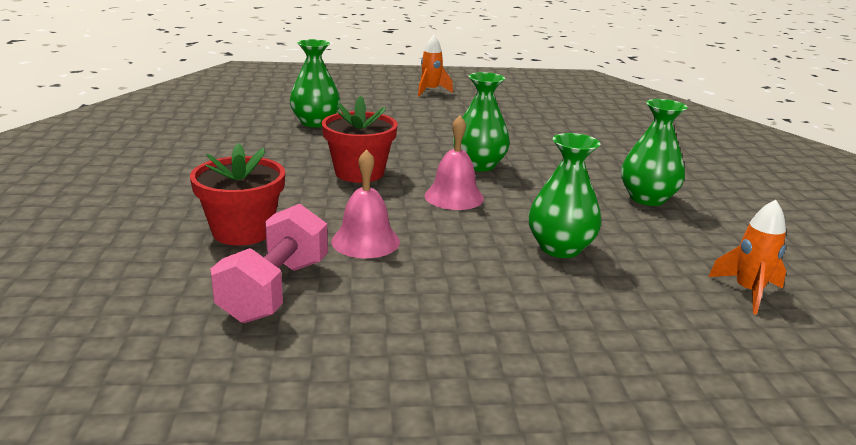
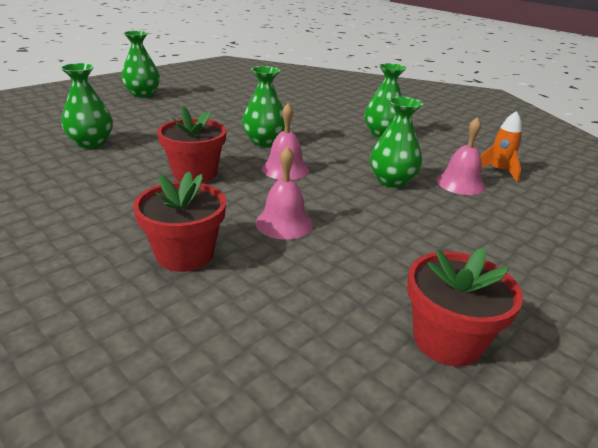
camera: 40 degrees left, 5 degrees up
pink dumbbell [210,204,328,323] -> none
orange rocket [418,35,453,96] -> green vase [121,31,160,98]
none -> red flower pot [407,248,523,367]
none -> pink bell [436,117,485,195]

